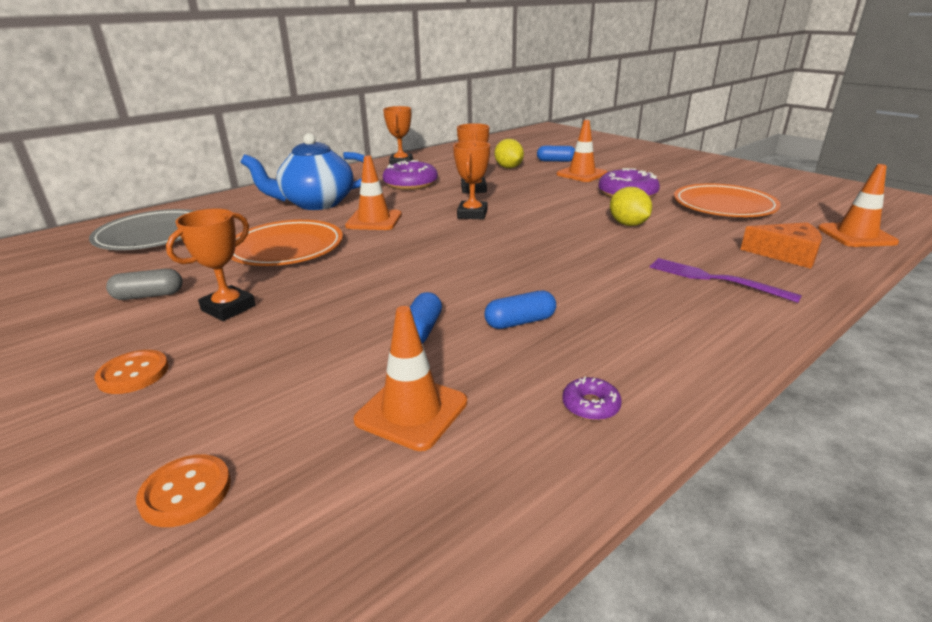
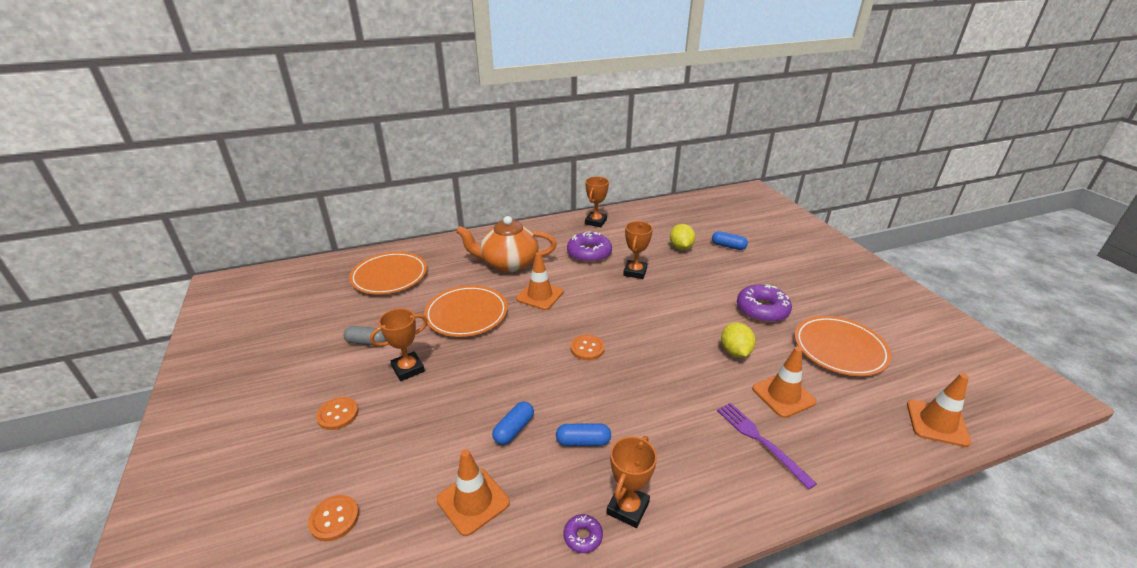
camera: 20 degrees right, 5 degrees up
grey plate [89,209,194,250] -> orange plate [349,252,427,294]
blue teapot [241,133,365,210] -> orange teapot [456,216,557,272]
orange trophy [453,141,490,220] -> orange trophy moved to [607,436,657,528]
orange traffic cone [557,120,607,182] -> orange traffic cone moved to [752,347,817,418]
orange cheese [740,222,822,269] -> none
none -> orange button [571,335,605,360]

